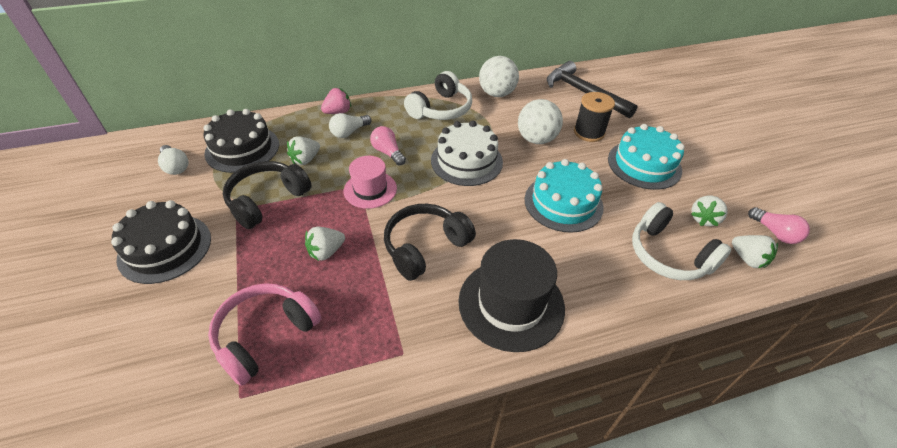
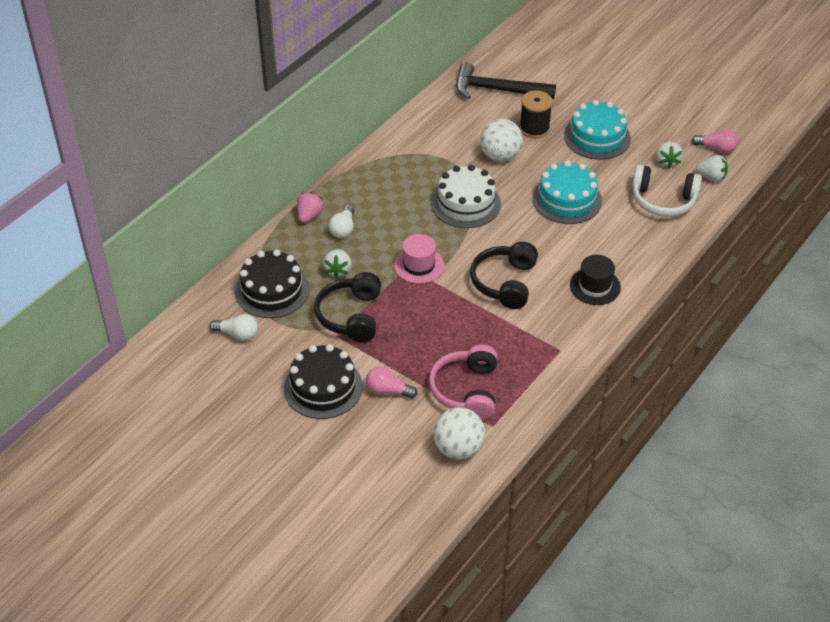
camera: 35 degrees left, 0 degrees up
white strawberry [305,227,345,261] -> none
pink light bulb [370,126,406,165] -> pink light bulb moved to [366,367,418,398]
white headphones [404,71,472,120] -> none
black hat [458,239,565,352] -> black hat [570,255,621,305], size x0.61
white ball [479,56,519,97] -> white ball moved to [433,407,485,459]

